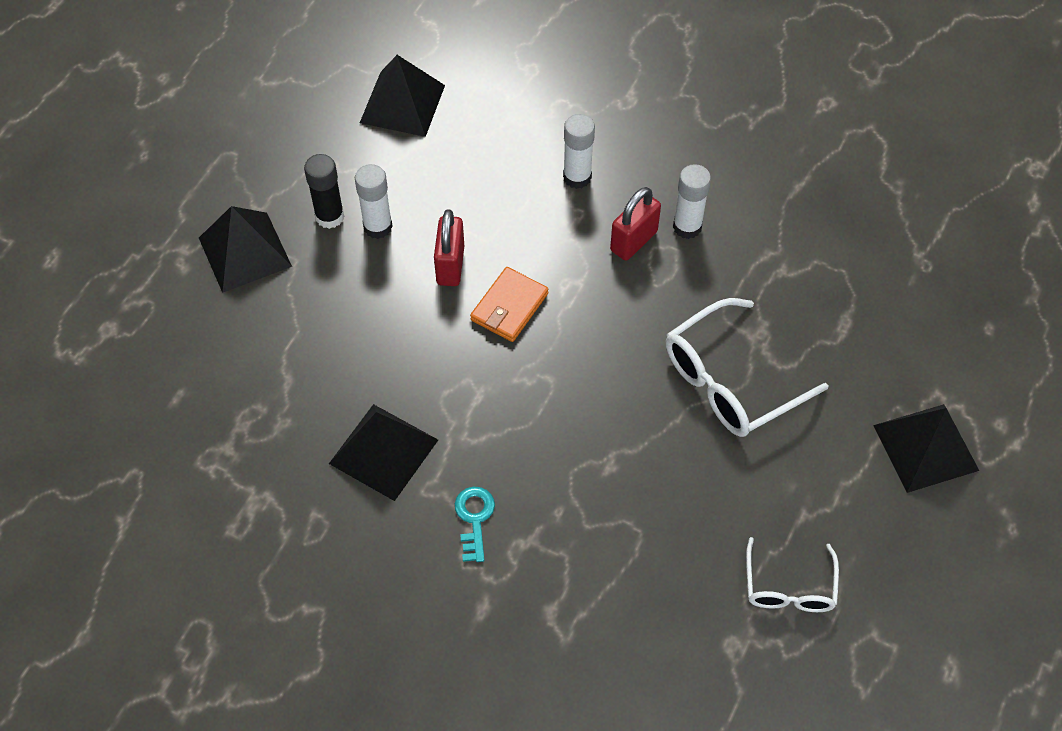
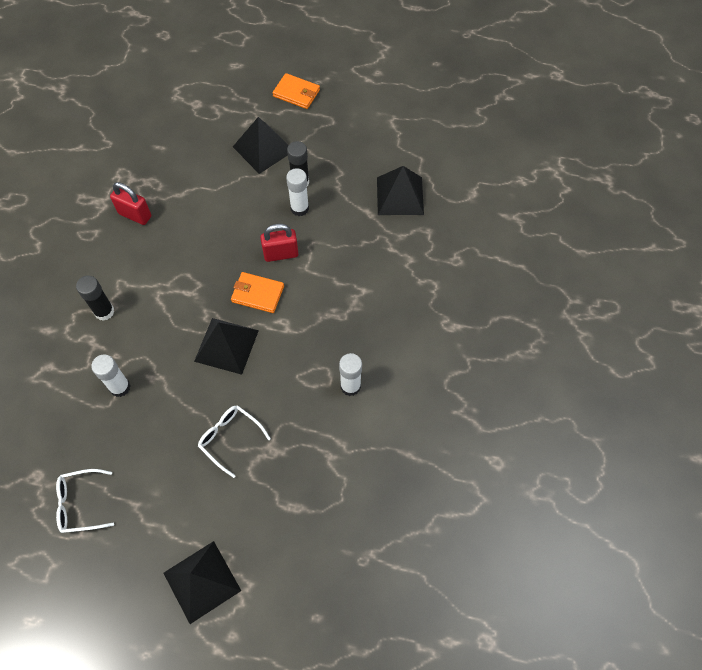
camera: 75 degrees right, 5 degrees up
black pyramid [329,404,438,501] -> black pyramid moved to [194,318,259,375]
turquoise key [455,487,495,562] -> black glue stick [76,275,114,321]
white glue stick [563,114,595,189] -> white glue stick moved to [91,354,131,397]
red padlock [610,187,661,261] -> red padlock moved to [110,182,151,225]
white glasses [666,298,829,437] -> white glasses [198,405,271,478], size x0.61
none -> orange wallet [273,73,320,109]

